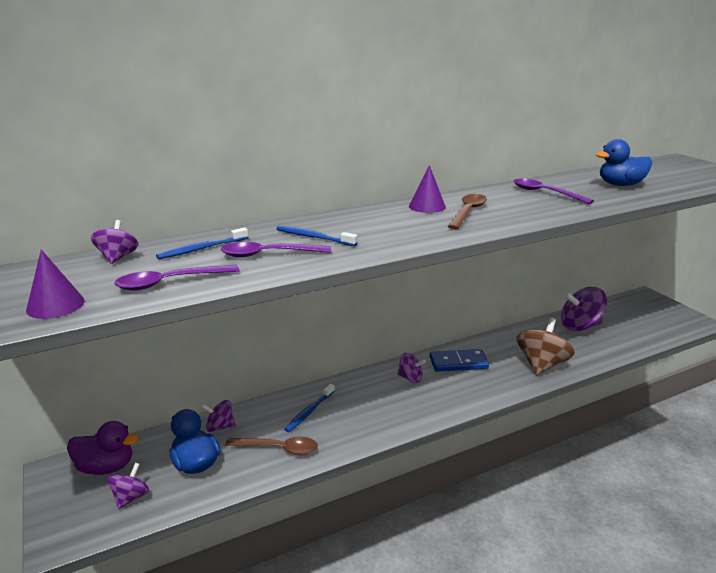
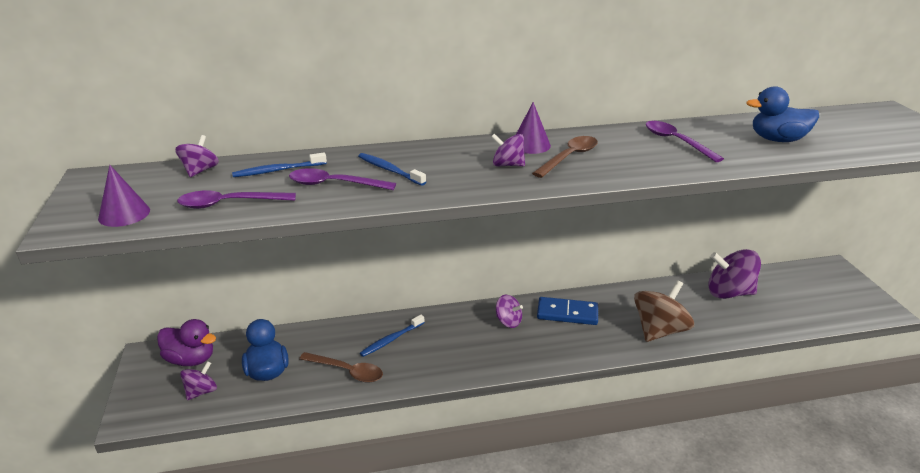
camera: 15 degrees right, 5 degrees up
purple spinning top [202,400,235,432] -> purple spinning top moved to [491,134,525,166]

